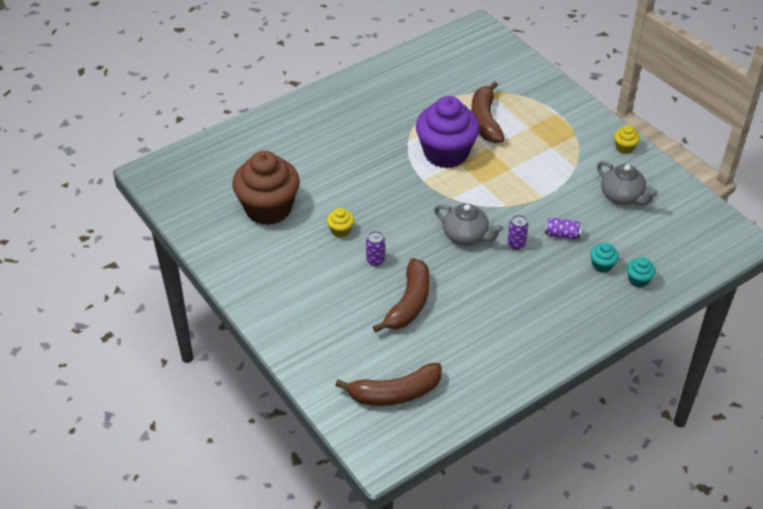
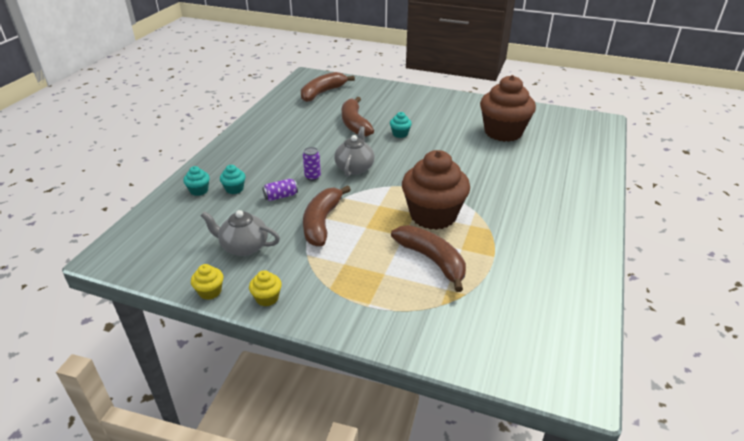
camera: 145 degrees right, 10 degrees down
yellow cupcake [327,208,354,237] -> yellow cupcake moved to [191,264,223,300]
purple can [366,231,385,266] -> turquoise cupcake [390,112,412,138]
purple cupcake [416,96,480,169] -> brown cupcake [402,150,470,230]
grey teapot [434,204,503,245] -> grey teapot turned 105 degrees clockwise [334,126,375,176]
none -> brown banana [303,185,351,247]

